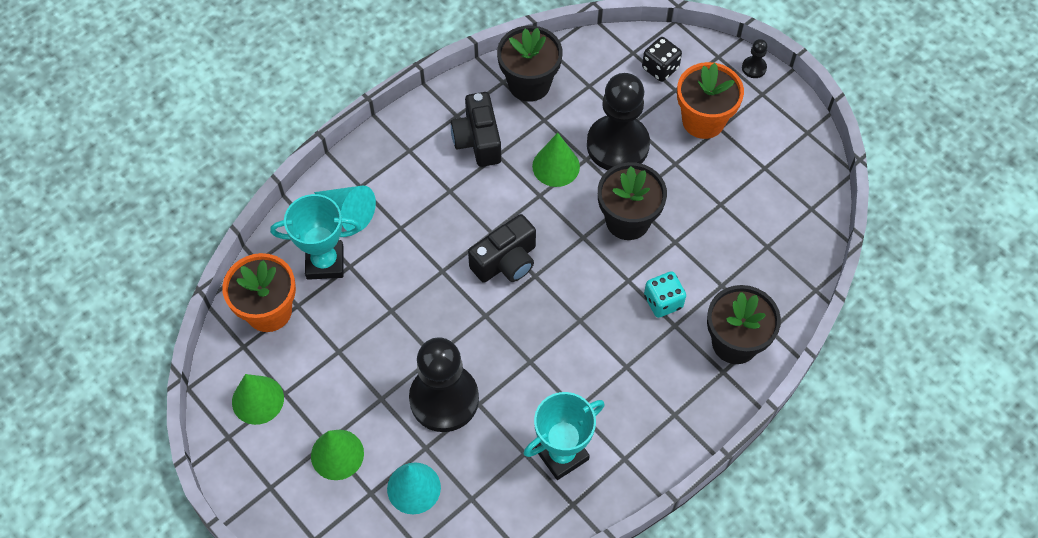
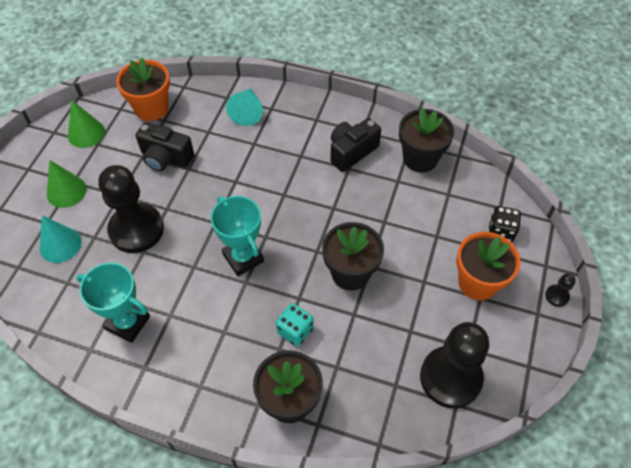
camera: 60 degrees right, 5 degrees down
turquoise trophy [270,194,361,280] -> turquoise trophy moved to [211,196,264,276]
black camera [468,214,536,283] -> black camera moved to [136,122,194,172]
green cone [532,133,580,187] -> none
black pawn [587,73,650,170] -> black pawn moved to [420,322,489,408]

